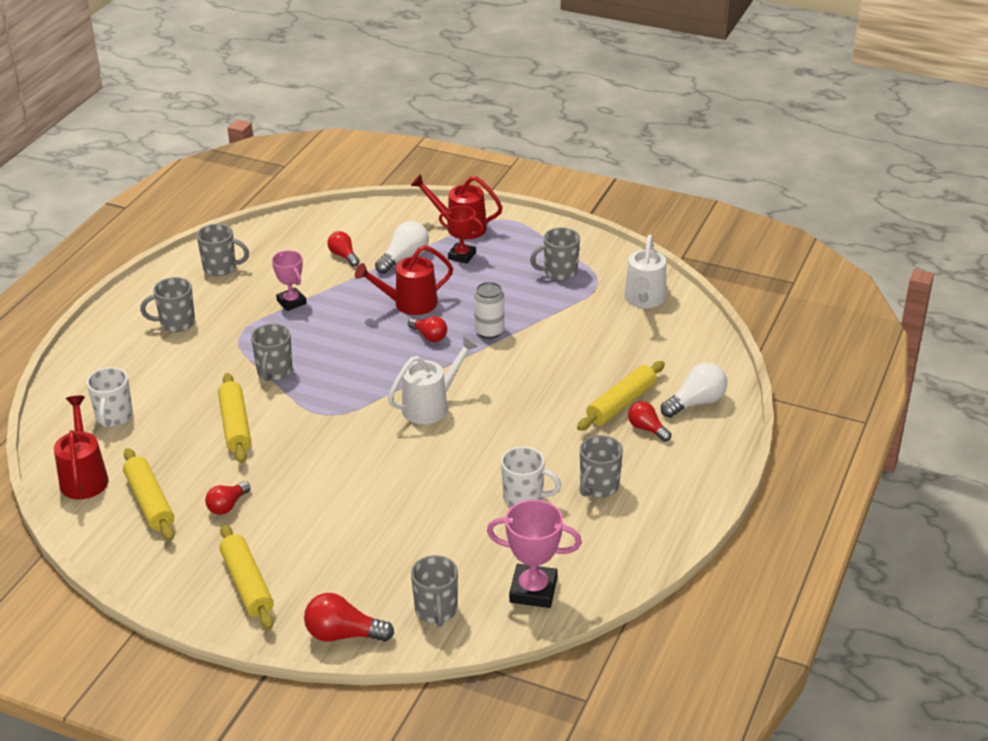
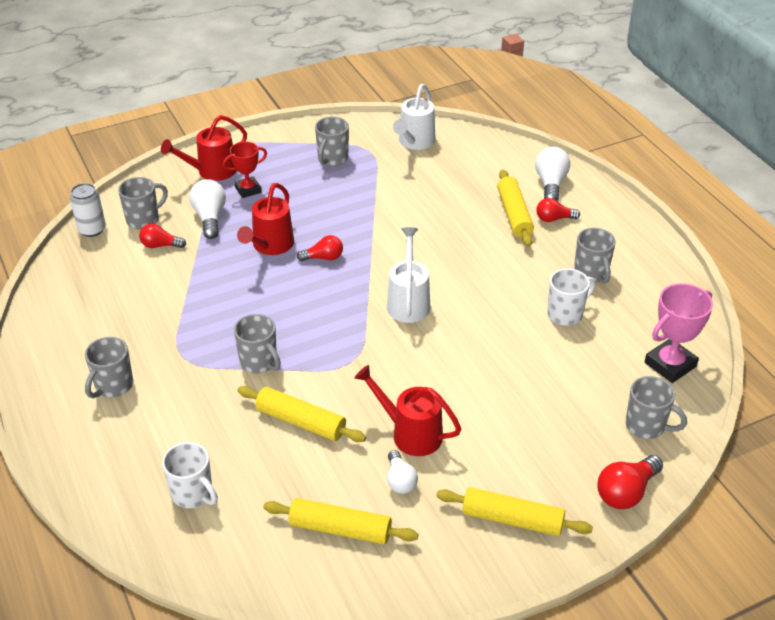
camera: 50 degrees left, 5 degrees up
red watering can [54,396,109,500] -> red watering can moved to [354,365,461,456]
grey mug [197,224,249,276] -> grey mug moved to [118,177,168,230]
red light bulb [205,481,251,515] -> white light bulb [387,450,418,494]
pink trophy [272,250,307,311] -> none
white can [474,282,504,339] -> white can moved to [70,183,106,237]
white watering can [624,235,666,308] -> white watering can turned 60 degrees clockwise [393,84,435,150]

